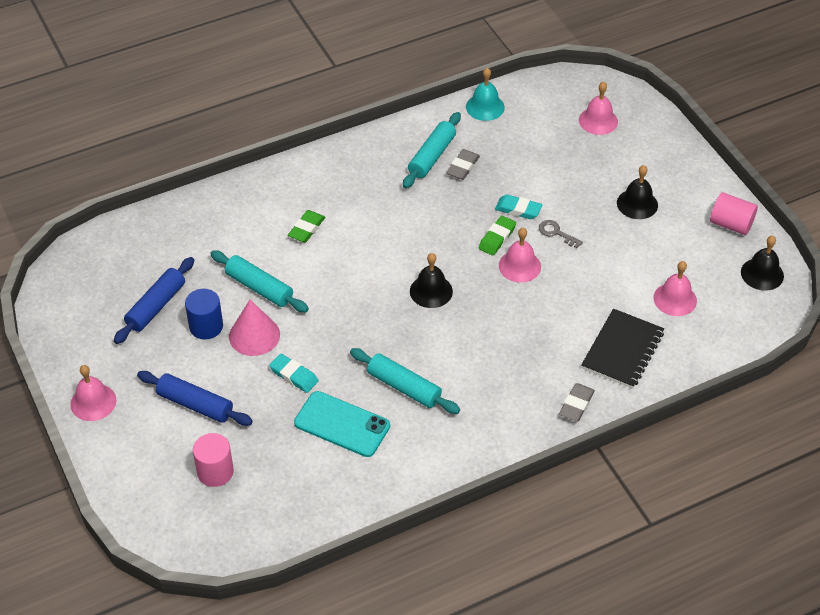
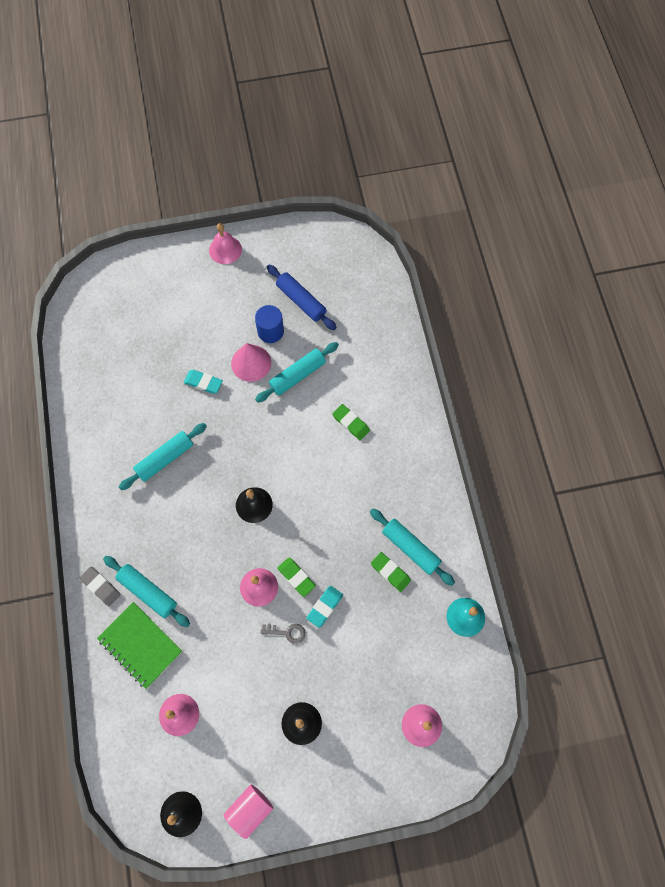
camera: 105 degrees right, 20 degrees up
blue rolling pin [137,371,253,426] -> none
pink cylinder [193,433,234,487] -> none
turquoise eraser [269,353,319,393] -> turquoise eraser turned 60 degrees clockwise [184,370,223,394]
turquoise phone [294,391,390,457] -> none
grey eraser [446,149,480,180] -> green eraser [371,552,411,592]
grey key [539,220,583,248] -> grey key turned 45 degrees clockwise [261,624,306,644]
black notebook [581,309,664,389] -> green notebook [97,602,182,689]
none -> turquoise rolling pin [103,556,190,627]

